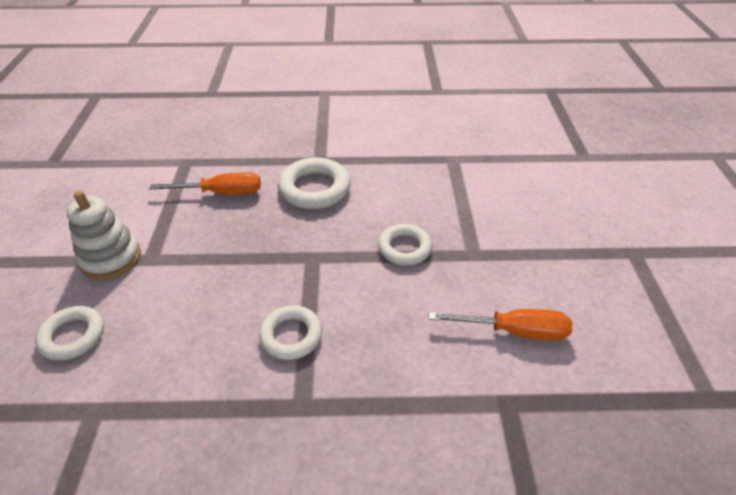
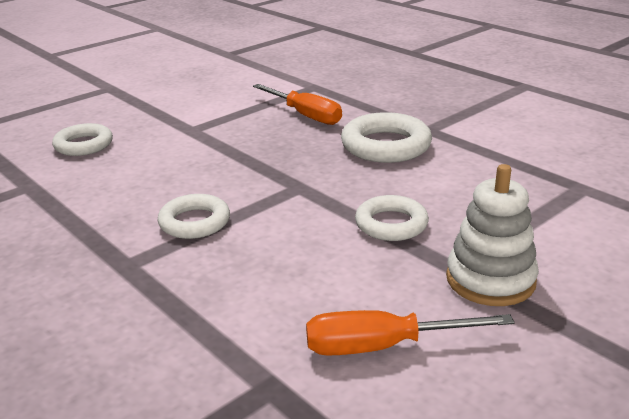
camera: 50 degrees right, 15 degrees down
white stacking toy [67,190,141,279] -> white stacking toy moved to [446,164,539,306]
orange screwdriver [428,309,572,341] -> orange screwdriver turned 120 degrees clockwise [306,310,514,356]

